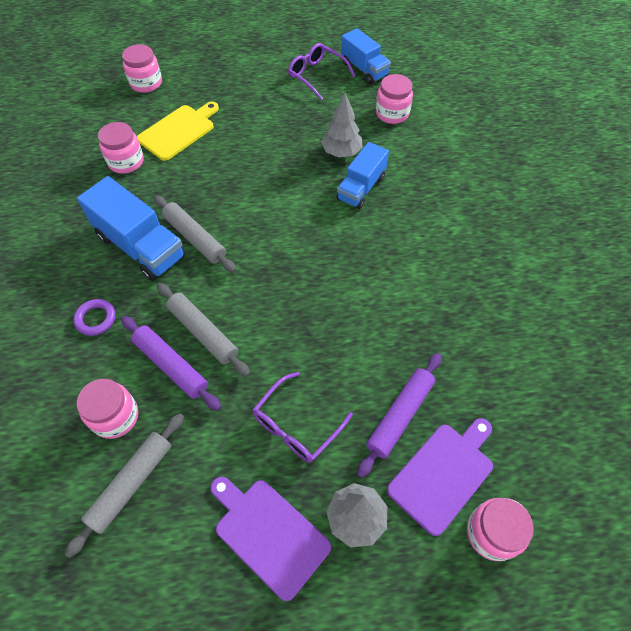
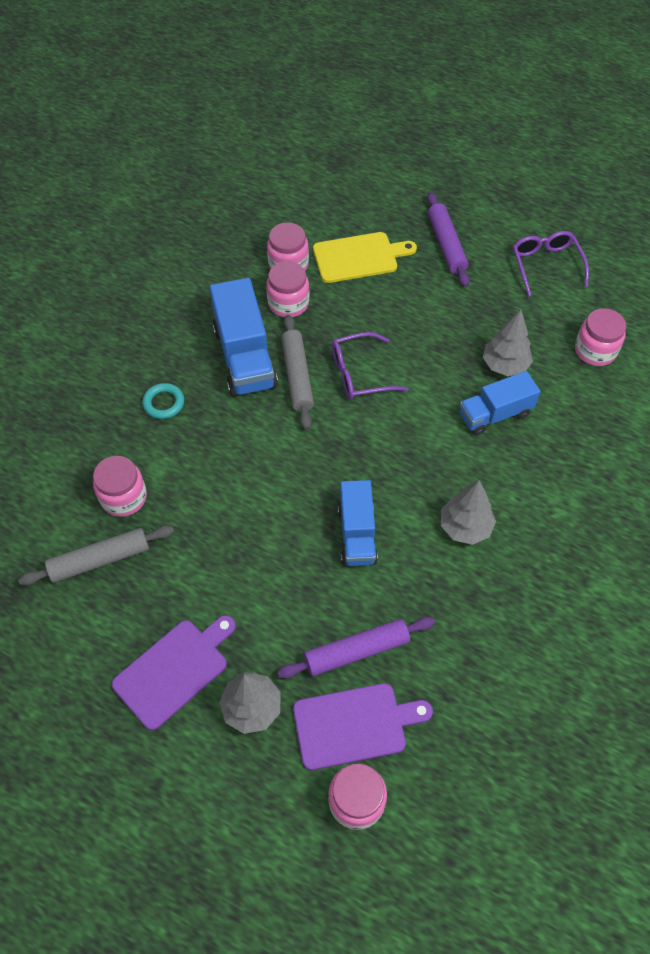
camera: 35 degrees right, 0 degrees up
purple ring [73,299,116,336] -> turquoise ring [142,383,184,419]
purple rolling pin [121,316,221,411] -> purple rolling pin moved to [427,192,470,287]
pink jar [122,44,162,93] -> pink jar moved to [266,261,309,318]
grey rolling pin [157,283,250,377] -> none
purple cutting board [210,477,331,601] -> purple cutting board turned 60 degrees clockwise [112,615,236,730]
purple glasses [253,372,353,462] -> purple glasses moved to [332,332,408,399]
blue truck [341,28,391,84] -> blue truck moved to [338,480,378,566]
none -> grey tree [441,480,496,545]

